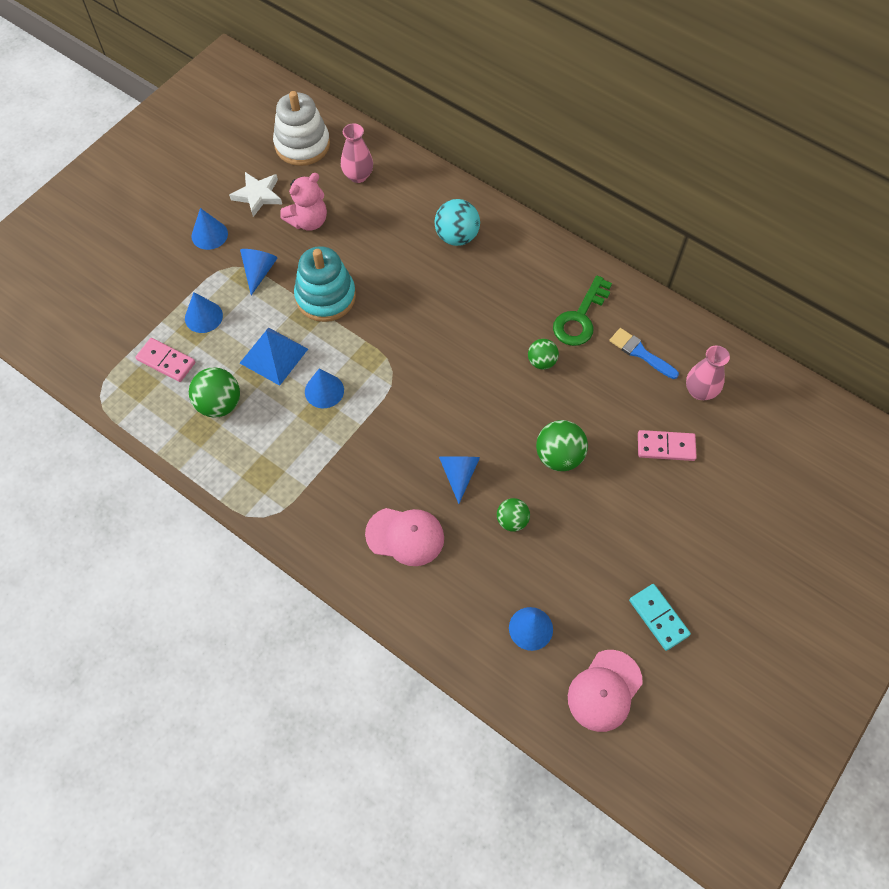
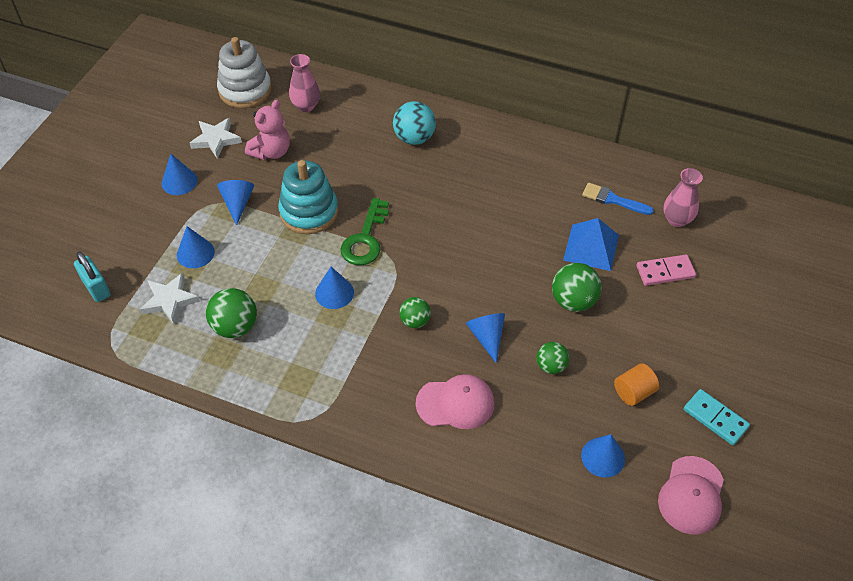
camera: 15 degrees left, 10 degrees down
pink domino [136,338,195,382] -> white star [140,273,200,324]
blue pyramid [240,327,308,386] -> blue pyramid moved to [563,218,619,271]
green ball [528,339,559,370] -> green ball moved to [399,297,431,328]
green key [553,275,612,346] -> green key moved to [341,198,389,265]
none -> turquoise padlock [74,251,111,302]
none -> orange cylinder [614,363,659,406]

